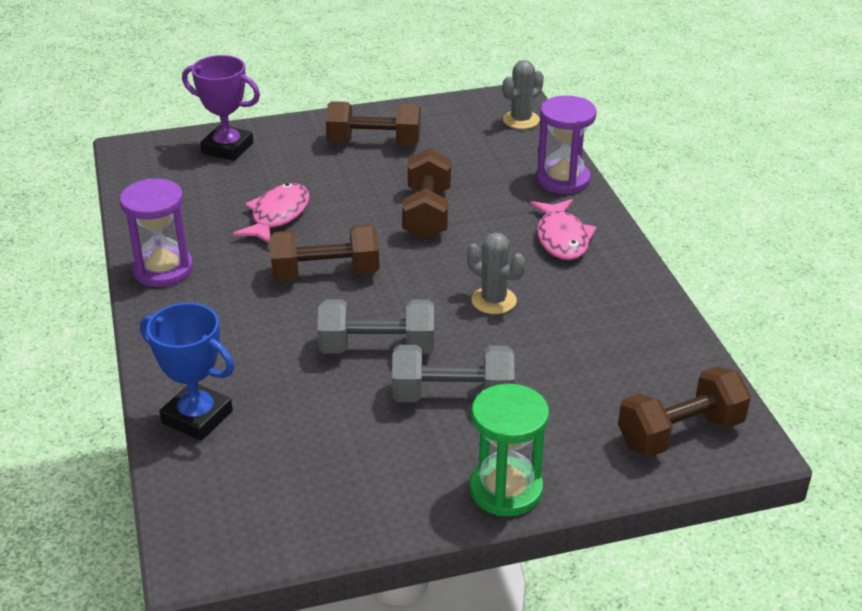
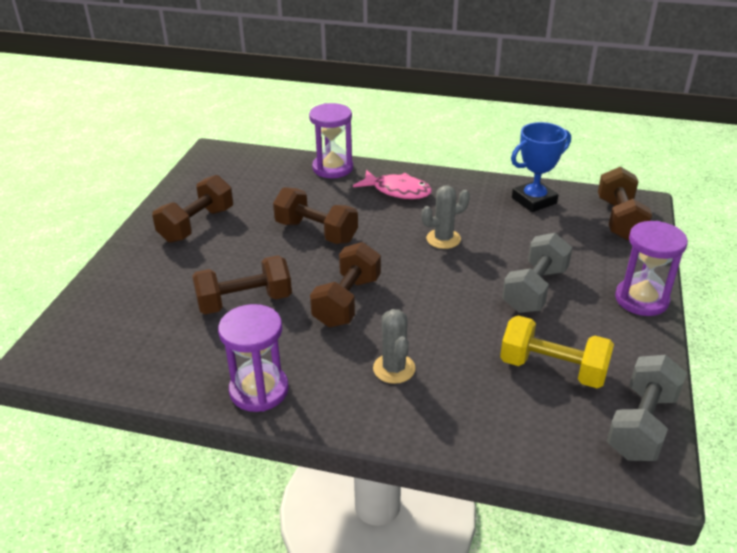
camera: 60 degrees left, 0 degrees up
blue trophy [140,303,235,441] -> blue trophy moved to [511,122,571,212]
purple trophy [182,55,260,161] -> none
pink fish [232,183,310,244] -> brown dumbbell [192,255,292,314]
grey dumbbell [317,299,434,354] -> grey dumbbell moved to [606,355,687,461]
green hourglass [469,384,549,516] -> purple hourglass [615,221,688,316]
grey cactus [503,60,544,129] -> grey cactus moved to [373,309,416,384]
none -> yellow dumbbell [500,316,614,388]

